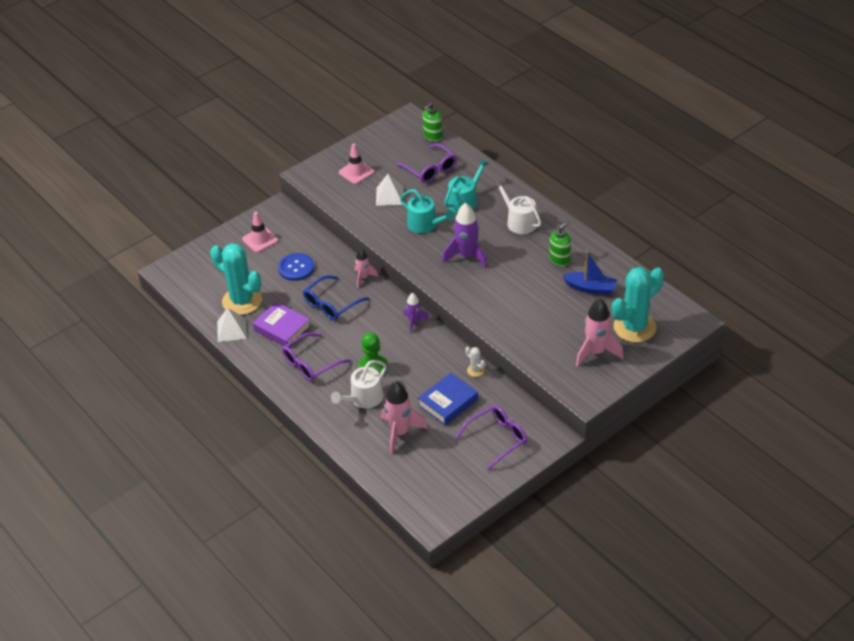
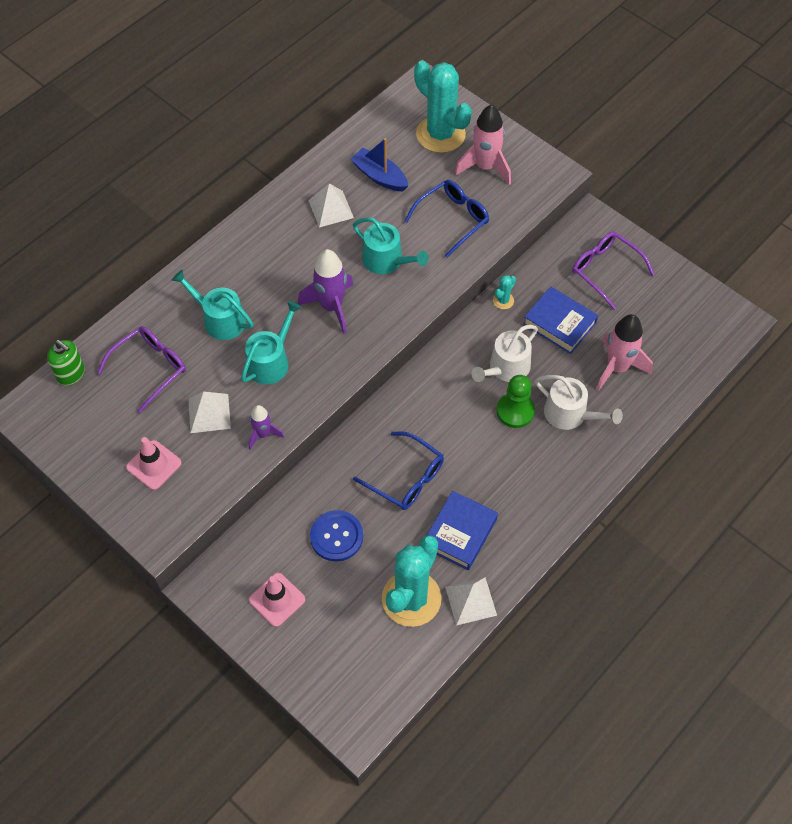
camera: 100 degrees left, 15 degrees up
purple book [253,302,311,348] -> blue book [427,491,498,570]
purple glasses [282,332,350,381] -> none
pink rocket [355,248,378,288] -> none
purple rocket [404,293,429,333] -> purple rocket moved to [249,405,284,450]
white cactus [465,347,485,377] -> turquoise cactus [493,275,516,309]
white watering can [493,180,541,234] -> white watering can moved to [471,325,538,382]
green soap dispenser [549,221,571,266] -> white pyramid [308,183,354,228]
blue boat [562,251,617,295] -> blue boat turned 60 degrees counterclockwise [351,138,408,191]
none -> turquoise watering can [353,217,429,274]
none -> blue glasses [405,180,489,258]

